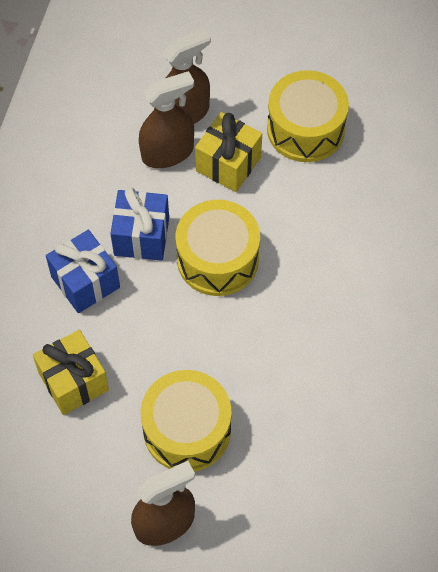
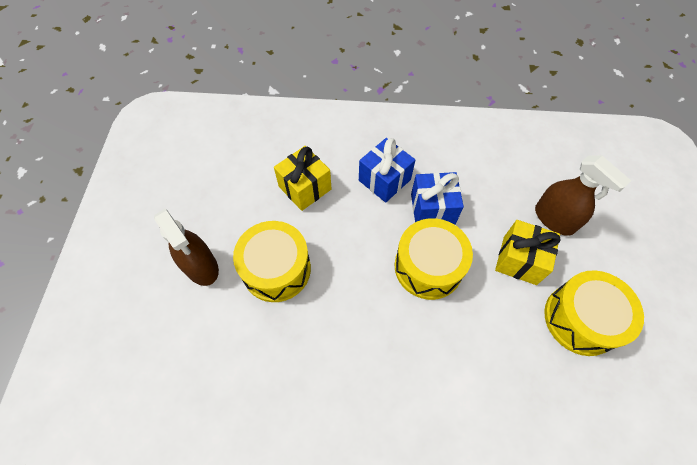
camera: 80 degrees right, 0 degrees up
brown spray bottle [139,71,194,168] -> none

